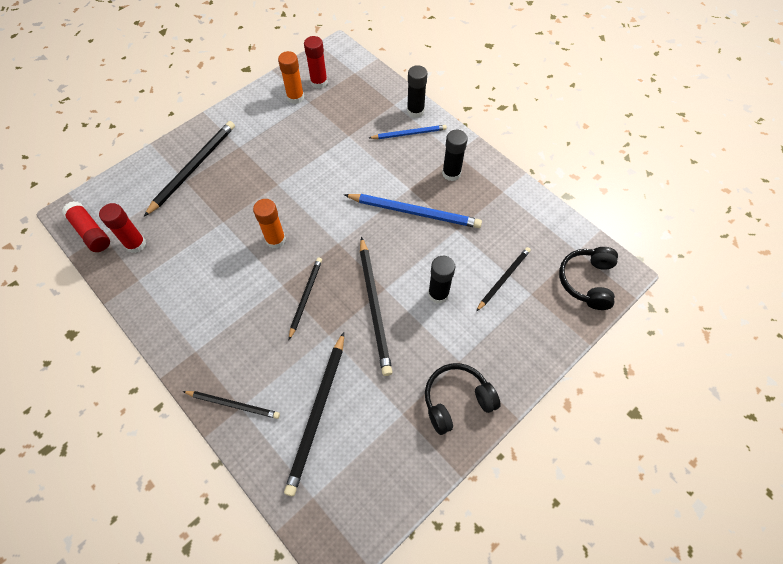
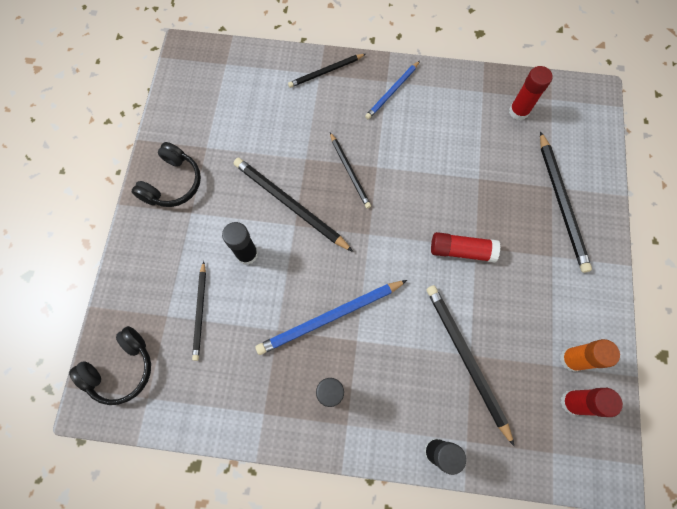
camera: 140 degrees right, 10 degrees up
red glue stick [62,201,110,252] -> red glue stick moved to [431,232,500,263]
orange glue stick [253,199,286,249] -> none
black pencil [284,332,344,496] -> black pencil moved to [426,285,514,446]
blue pencil [369,125,447,139] -> blue pencil moved to [365,61,420,119]
black headphones [559,247,618,310] -> black headphones turned 75 degrees clockwise [69,326,151,405]

